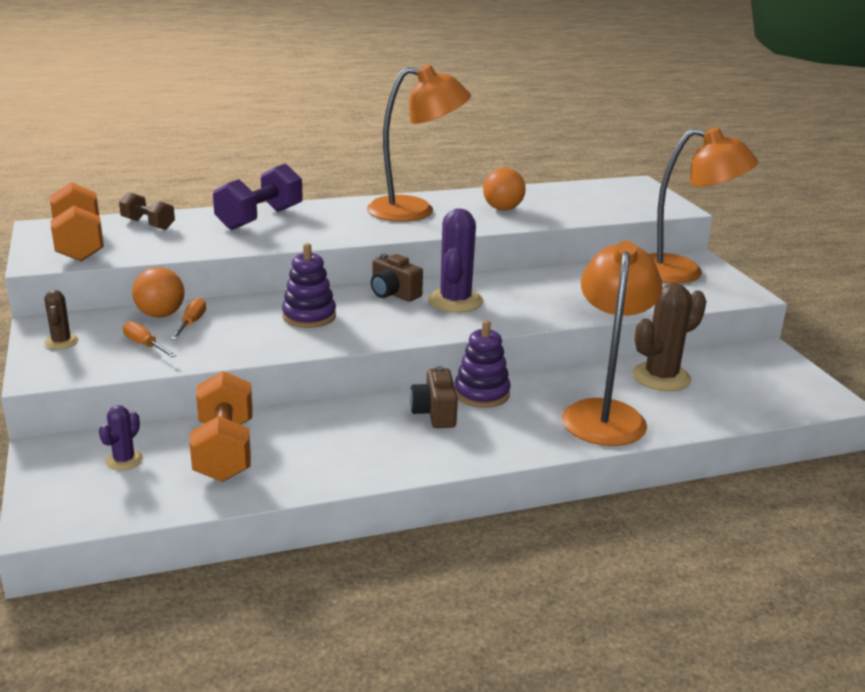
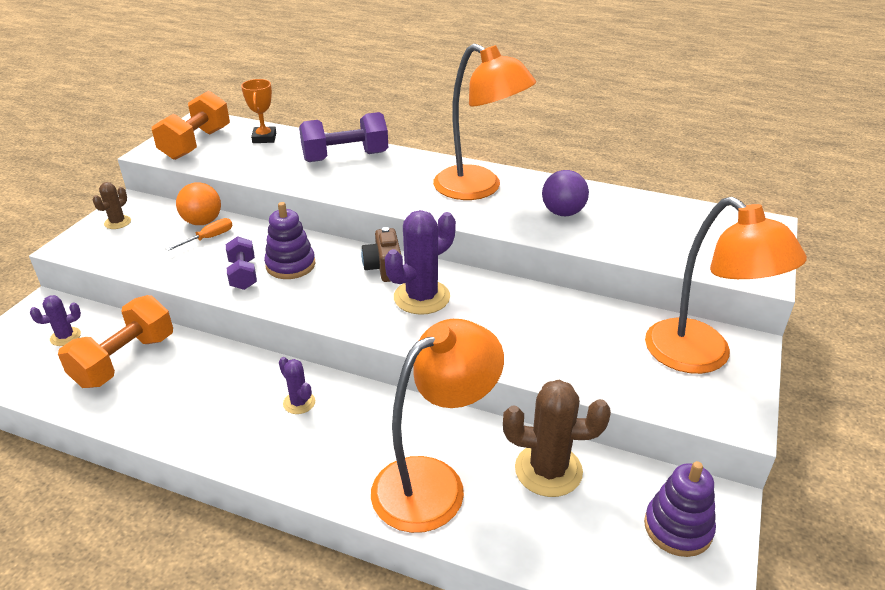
camera: 40 degrees right, 10 degrees up
brown dumbbell [119,192,175,230] -> orange trophy [241,79,276,143]
orange screwdriver [123,321,177,357] -> none
brown camera [410,366,458,428] -> purple cactus [279,357,315,414]
purple stacking toy [455,320,511,408] -> purple stacking toy moved to [644,461,716,557]
orange ball [483,168,526,210] -> purple ball [542,170,589,216]
none -> purple dumbbell [226,236,257,290]

